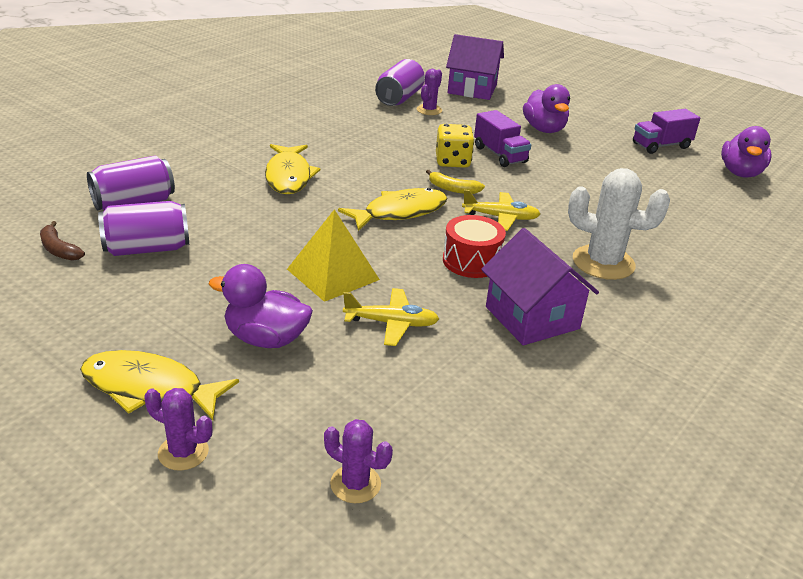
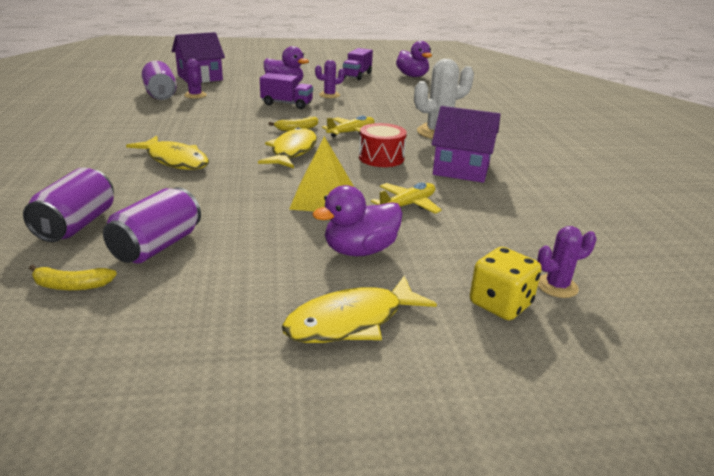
camera: 45 degrees left, 5 degrees down
brown banana [40,221,85,261] -> yellow banana [29,265,117,291]
purple cactus [144,388,212,471] -> purple cactus moved to [315,60,345,98]
yellow dice [436,124,474,168] -> yellow dice moved to [470,247,542,320]

